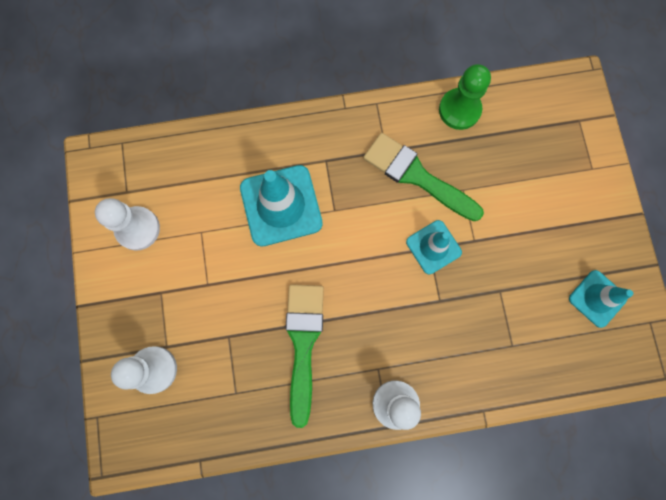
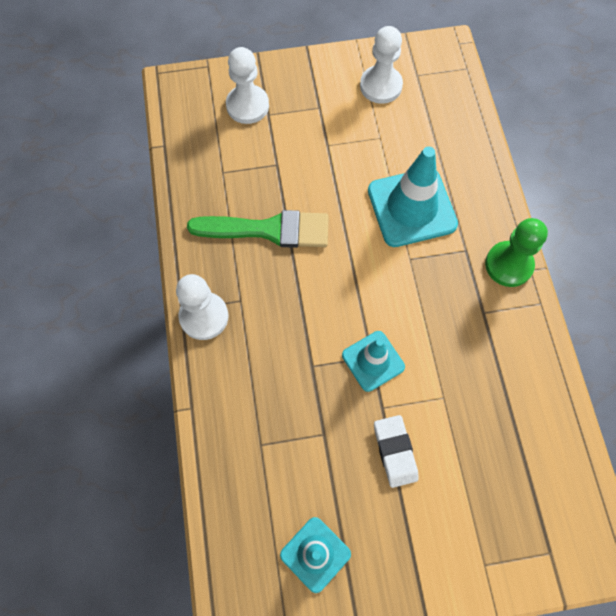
camera: 90 degrees right, 10 degrees down
green brush [363,133,484,221] -> none
green pawn [439,64,491,130] -> green pawn moved to [485,218,548,287]
none -> white eraser [374,415,419,488]

